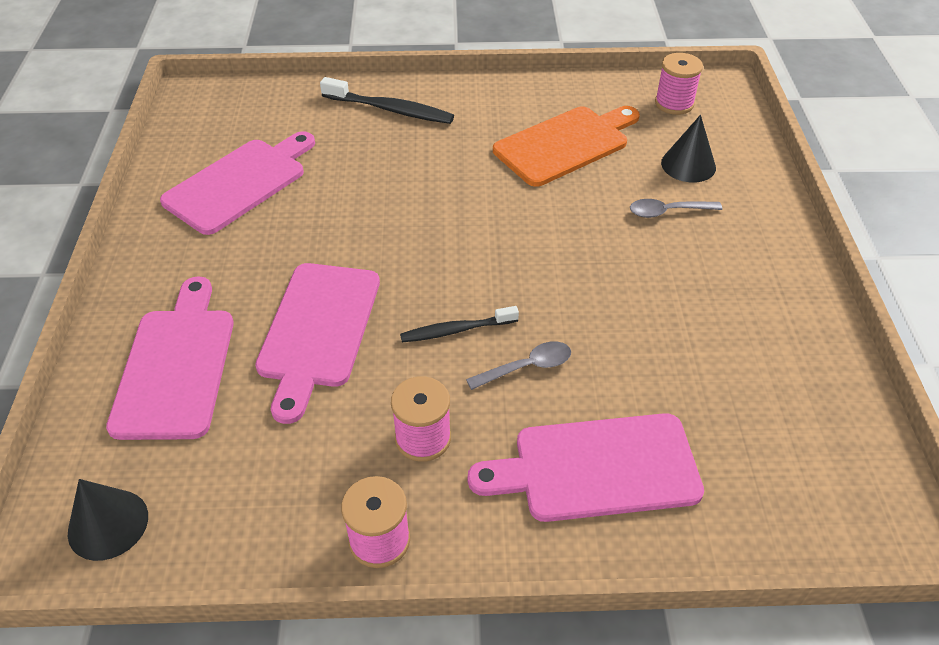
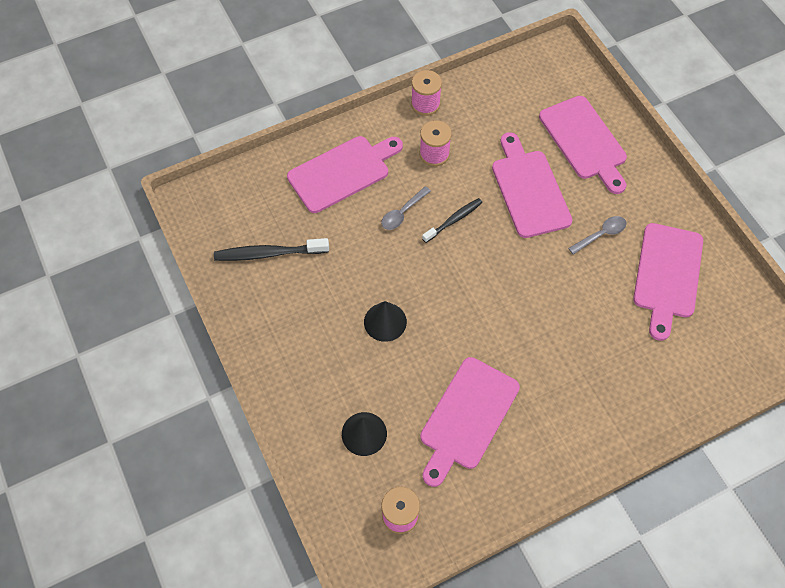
camera: 155 degrees right, 15 degrees up
black cone [68,479,148,561] -> black cone moved to [364,301,407,342]
black toothbrush [320,77,454,124] -> black toothbrush moved to [214,238,329,261]
orange cutting board [493,106,640,187] -> pink cutting board [420,357,520,487]
grey spoon [630,199,722,218] -> grey spoon moved to [568,216,626,255]

